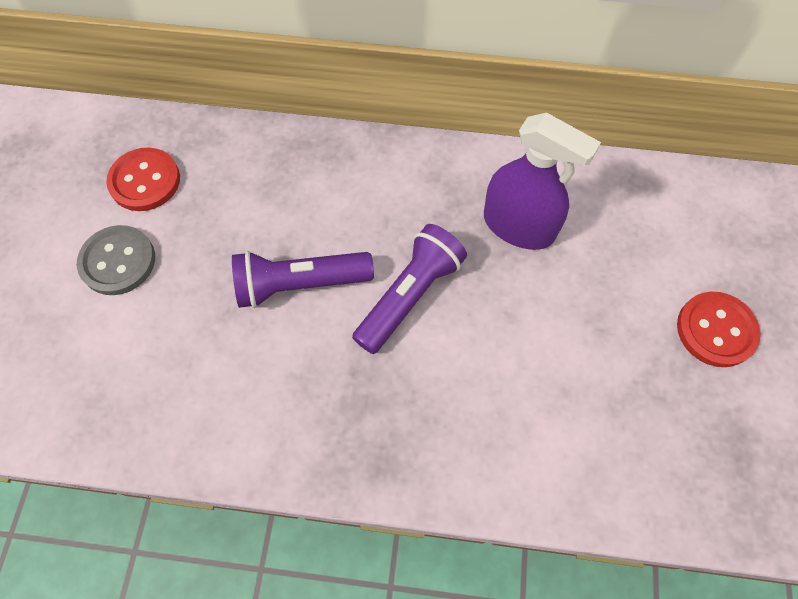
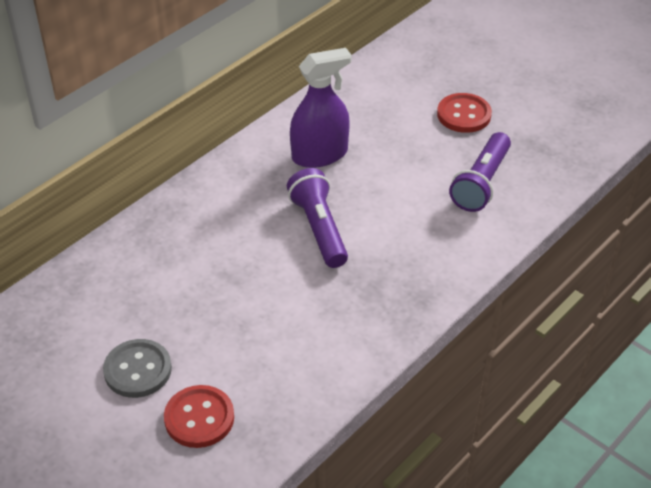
camera: 55 degrees left, 20 degrees down
red button [106,148,180,211] -> red button moved to [164,385,234,448]
purple flashlight [232,251,374,308] -> purple flashlight moved to [449,132,511,212]

